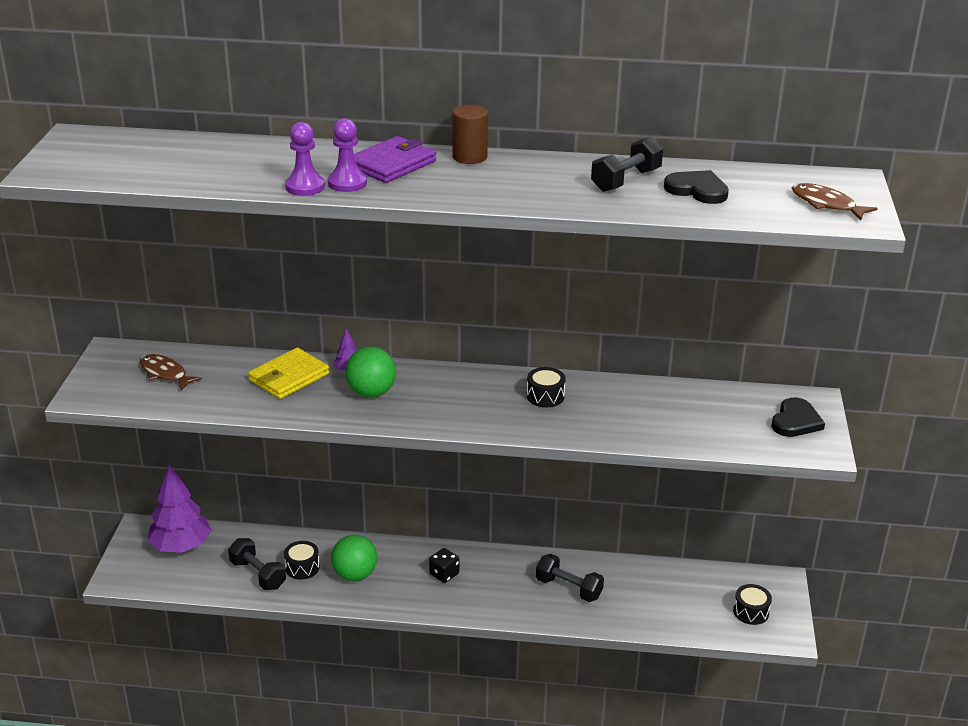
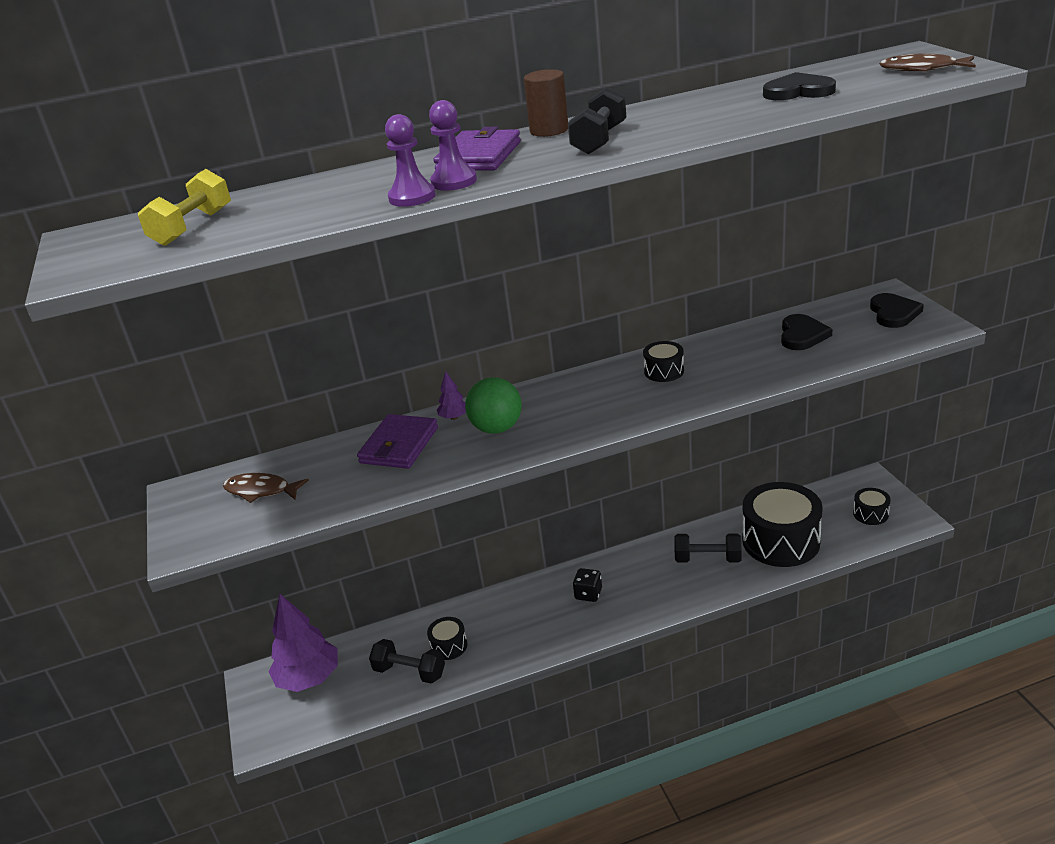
camera: 20 degrees left, 0 degrees up
yellow wallet [248,348,329,399] -> purple wallet [357,414,438,469]
green ball [331,535,377,581] -> none
black dumbbell [591,137,663,192] -> black dumbbell moved to [568,87,626,155]
none -> yellow dumbbell [138,169,231,246]
none -> black drum [742,482,823,567]
none -> black heart [781,314,833,350]

